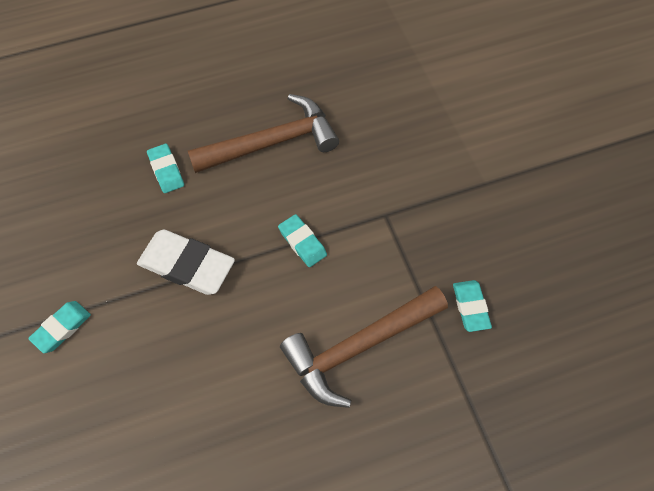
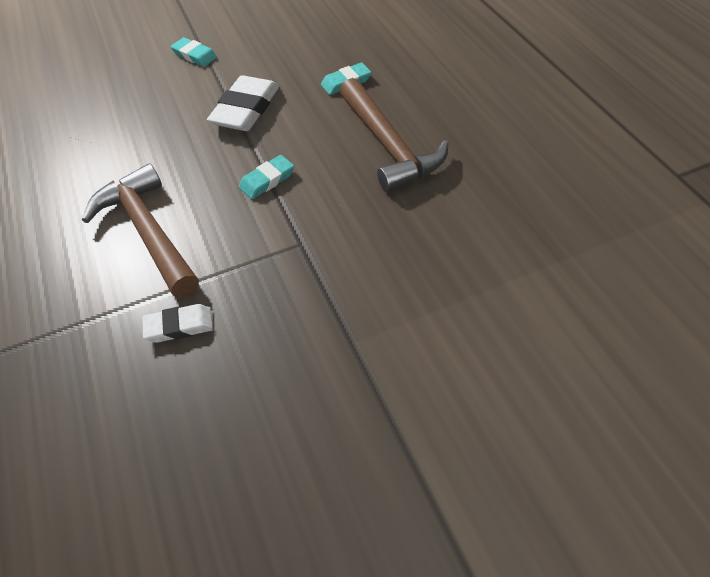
camera: 90 degrees right, 10 degrees down
turquoise eraser [453,280,492,332] -> white eraser [142,304,213,343]

